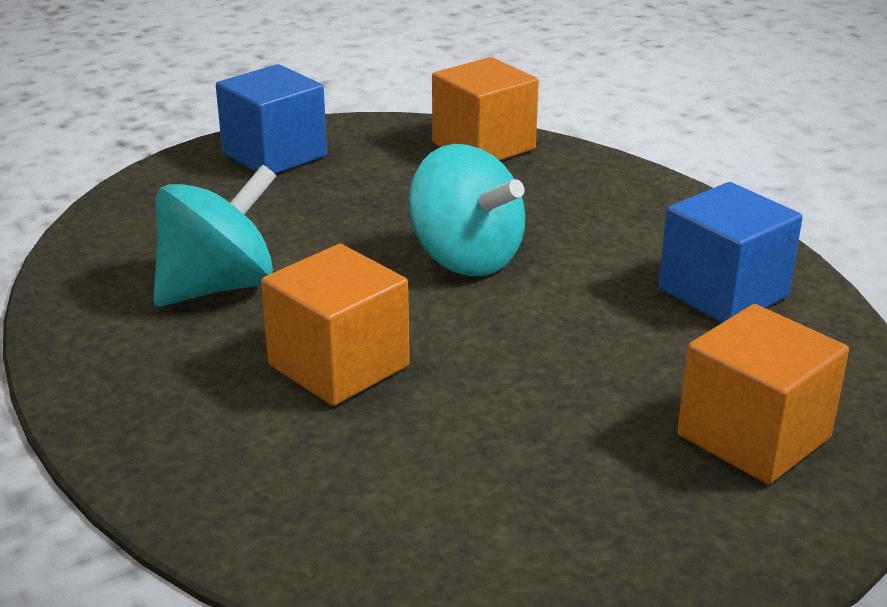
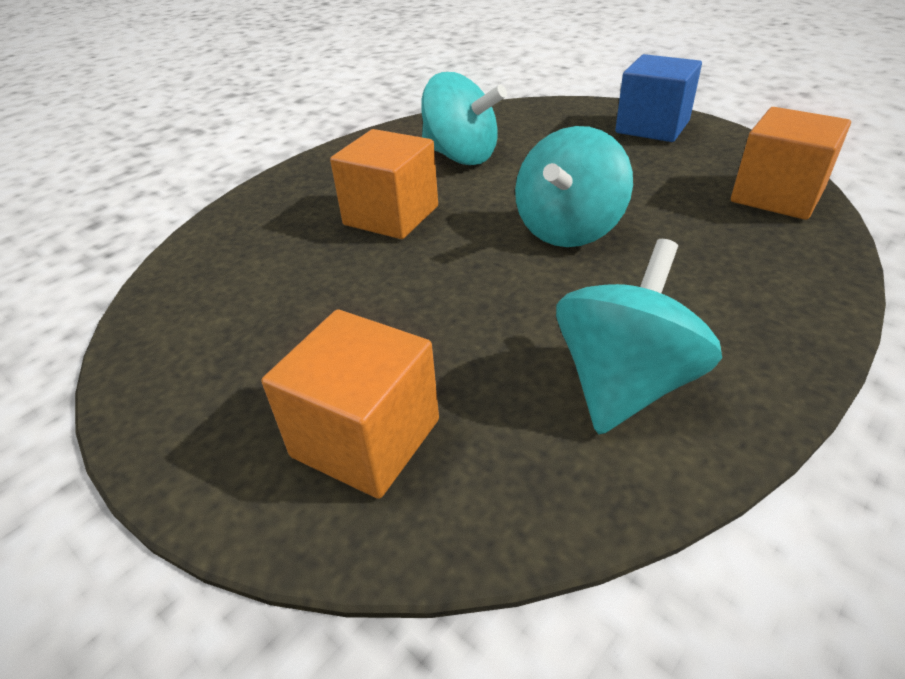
camera: 75 degrees right, 10 degrees up
blue cube [659,182,803,323] -> turquoise spinning top [556,239,722,435]

